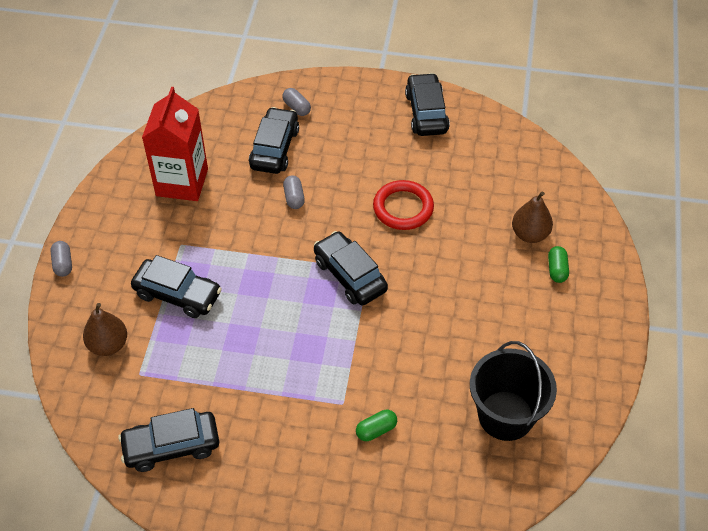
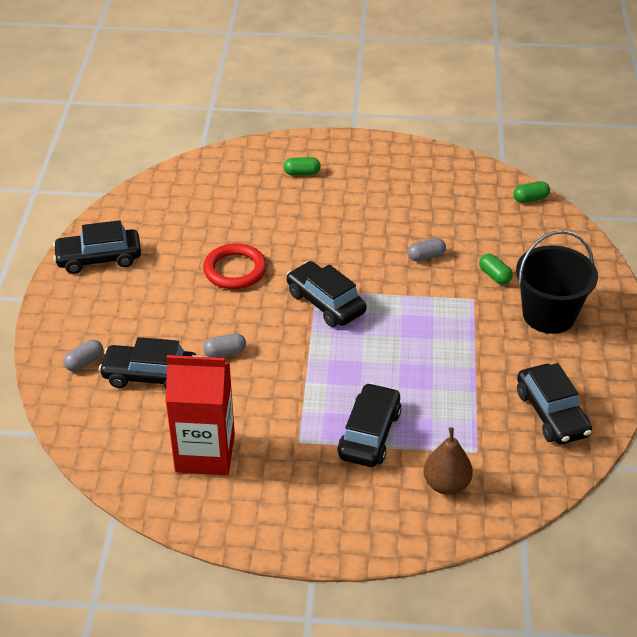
camera: 95 degrees left, 10 degrees down
grey capsule [50,241,72,277] -> grey capsule moved to [408,238,446,261]
black car [314,231,388,305] -> black car turned 90 degrees clockwise [287,261,367,327]
black bucket [470,341,557,441] -> black bucket moved to [516,230,598,334]
brown pear [512,192,553,243] -> none
none -> green capsule [513,181,550,203]

